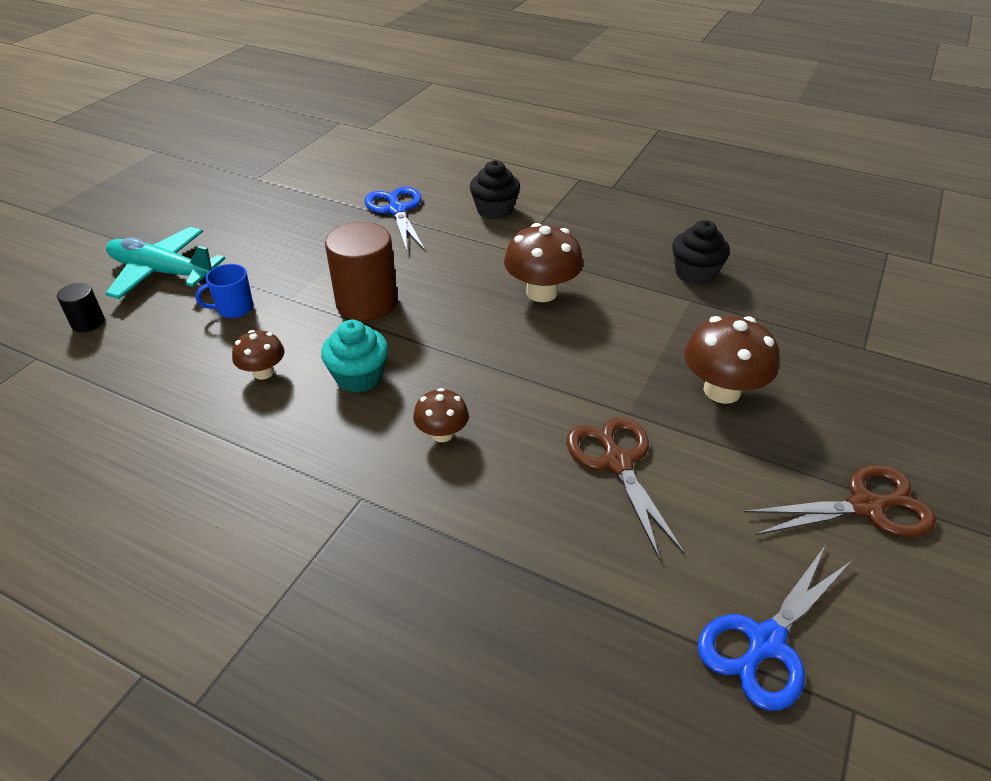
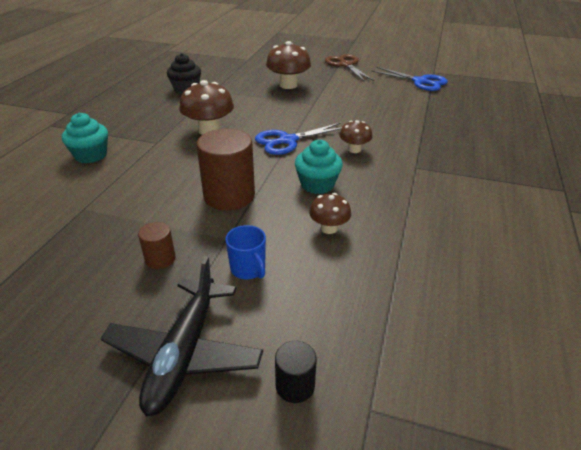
camera: 100 degrees left, 5 degrees down
turquoise plane [105,227,225,299] -> black plane [100,256,263,416]
blue scissors [364,187,425,251] -> blue scissors moved to [255,123,342,155]
black cupcake [470,160,520,220] -> turquoise cupcake [62,113,108,163]
brown scissors [567,417,685,560] -> none
none -> brown cylinder [138,222,176,269]

